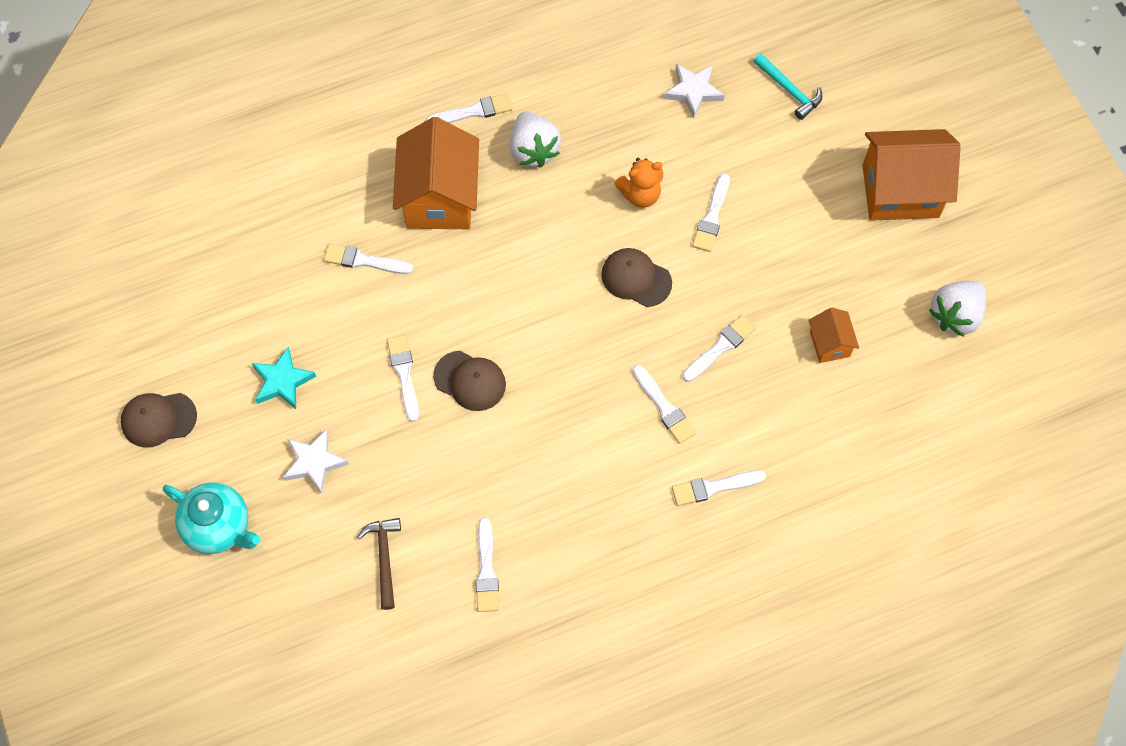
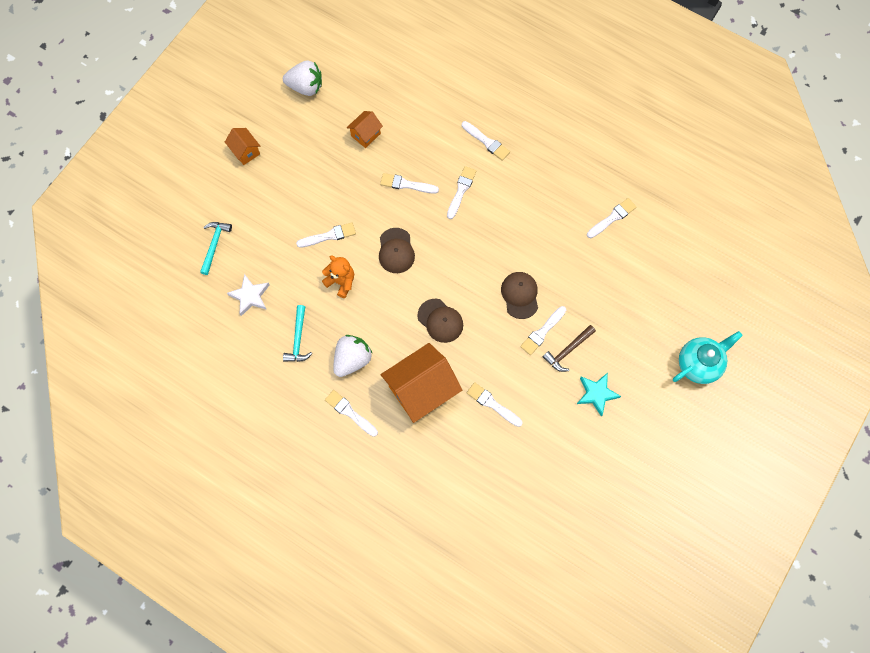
camera: 125 degrees left, 5 degrees up
brown cap [121,393,197,448] -> brown cap moved to [417,299,463,343]
turquoise teapot [163,483,260,554] -> turquoise teapot turned 60 degrees clockwise [673,331,743,384]
white star [283,429,349,494] -> none
white brush [324,243,414,274] -> white brush turned 150 degrees clockwise [467,382,523,427]
brown hammer [357,518,401,610] -> brown hammer moved to [543,325,596,372]
orange house [862,129,961,221] -> orange house [225,128,260,165], size x0.49
none -> turquoise hammer [283,305,312,362]

